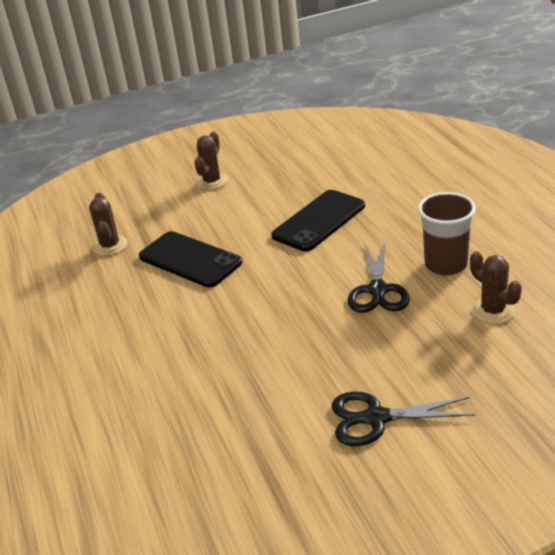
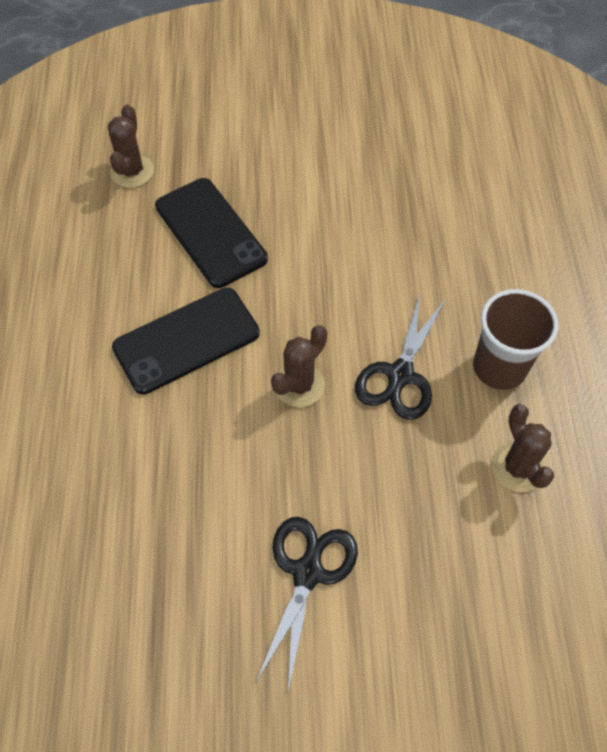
camera: 15 degrees right, 25 degrees up
brown cactus [194,132,228,190] -> brown cactus moved to [271,325,327,407]
black phone [271,190,365,251] -> black phone moved to [112,288,260,394]
black scissors [332,392,476,446] -> black scissors turned 90 degrees clockwise [256,517,358,692]

